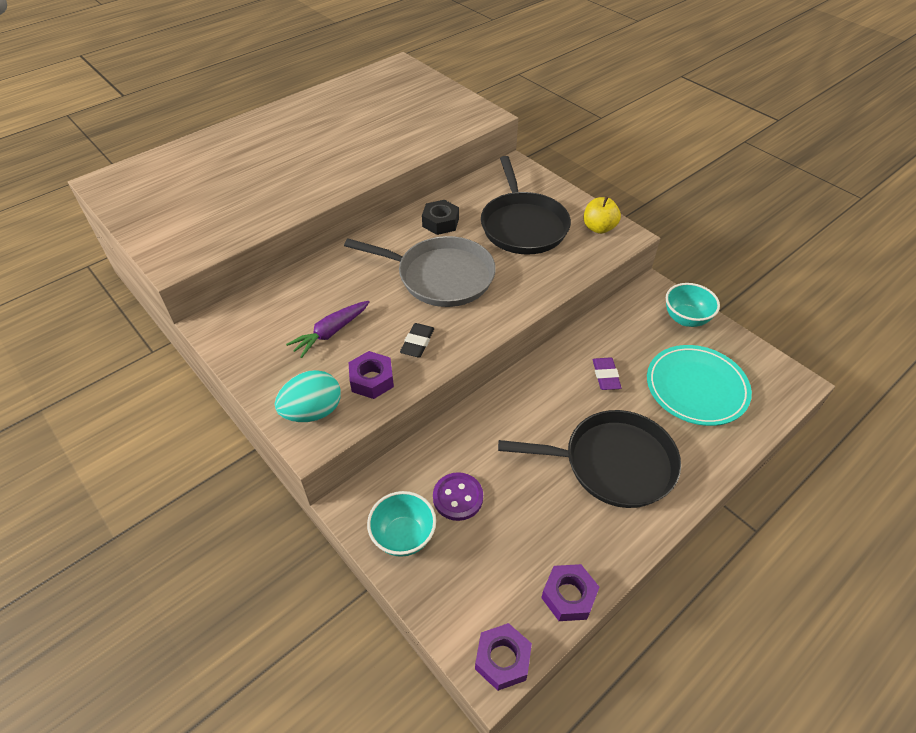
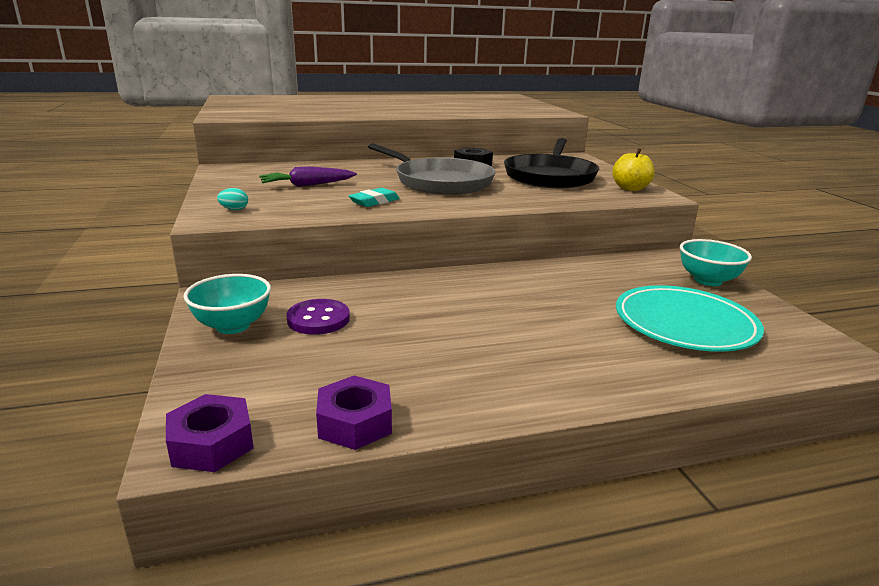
camera: 25 degrees right, 25 degrees down
turquoise egg [275,370,341,422] -> turquoise egg [217,188,248,210], size x0.44
purple nut [349,351,394,399] -> none
black eraser [400,323,434,358] -> turquoise eraser [349,188,400,207]
black pan [498,410,681,508] -> none
purple eraser [593,357,622,390] -> none

